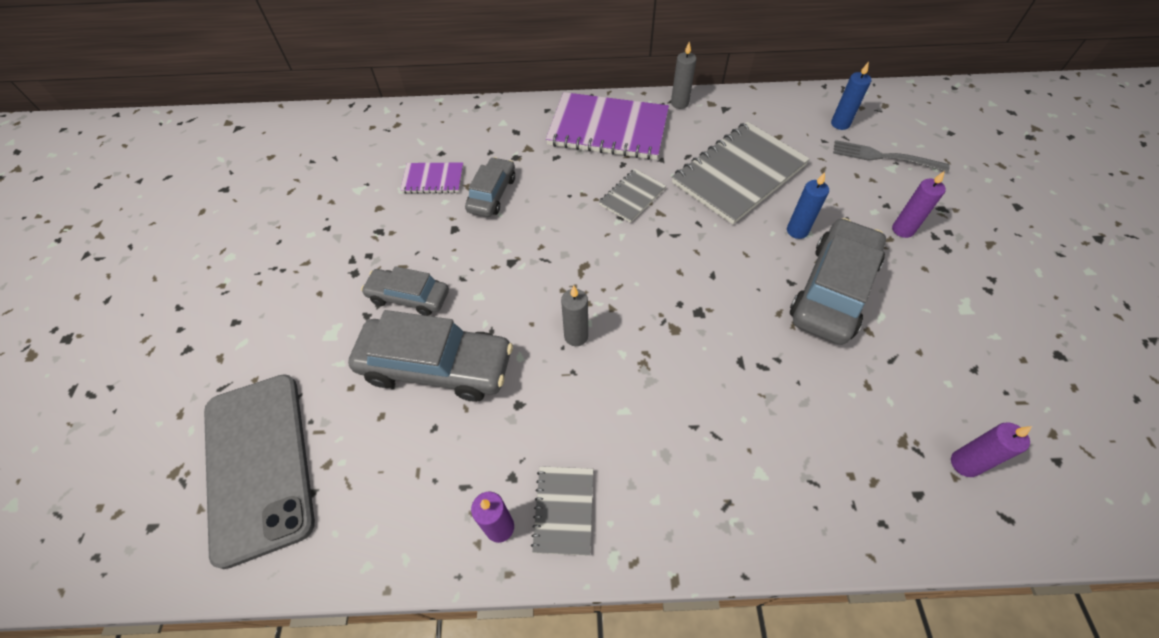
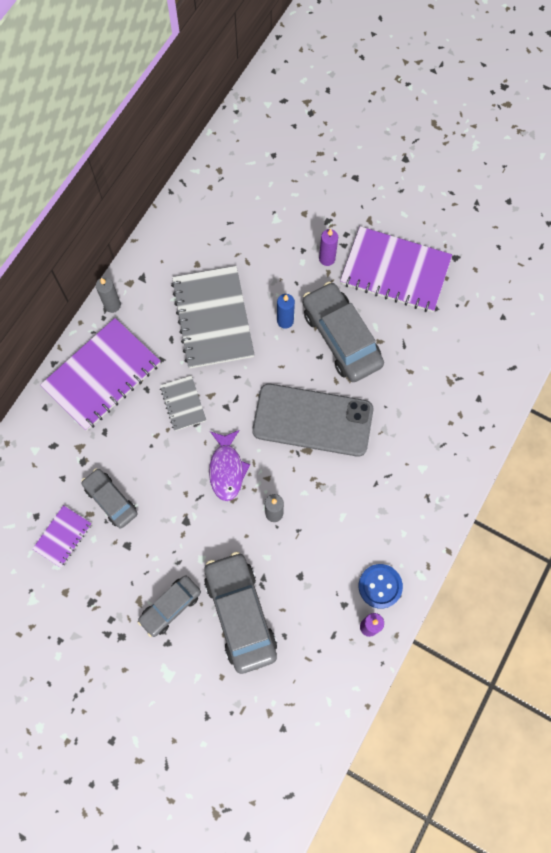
camera: 60 degrees left, 15 degrees up
grey phone [204,374,315,569] -> grey phone moved to [252,384,373,457]
grey car [348,310,513,402] -> grey car turned 60 degrees counterclockwise [204,552,277,674]
grey notebook [531,466,593,556] -> blue button [359,564,403,609]
blue candle [831,62,871,130] -> none
grey fork [833,140,950,172] -> none
purple candle [951,422,1032,477] -> none
none -> purple fish [209,430,250,501]
none -> purple notebook [340,226,452,312]

